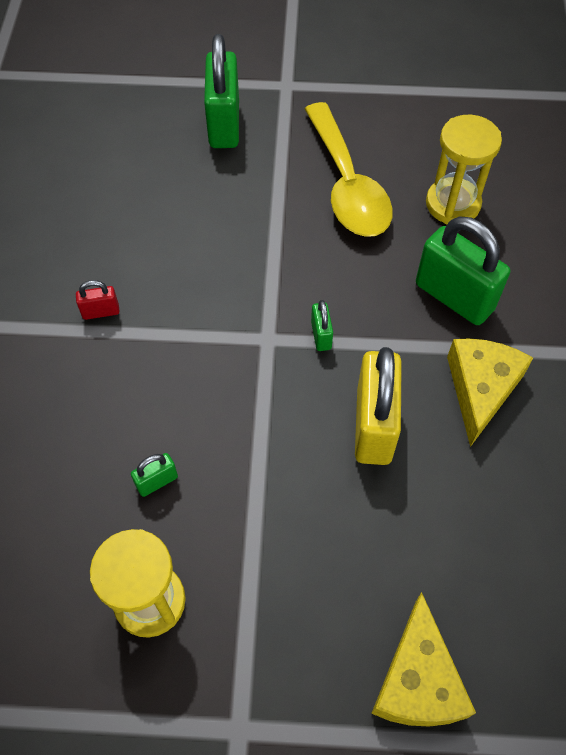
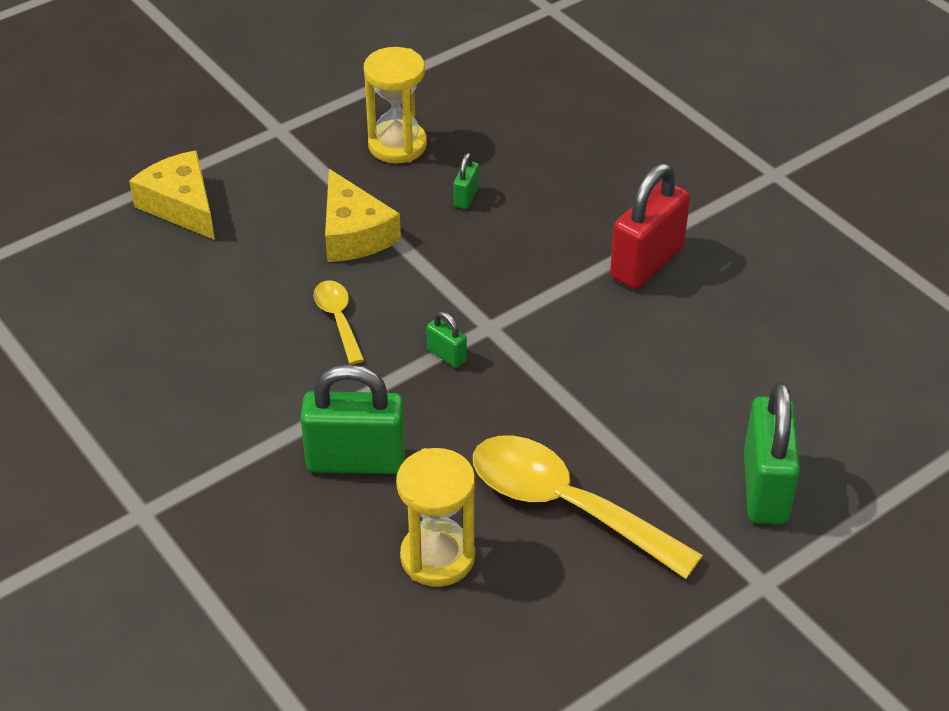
camera: 140 degrees right, 15 degrees down
red padlock [76,280,119,320] -> red padlock [610,163,690,289], size x2.20
green padlock [204,34,239,148] -> green padlock turned 45 degrees clockwise [744,382,800,525]
yellow padlock [355,347,402,465] -> yellow spoon [313,280,364,364]
yellow cheese [447,338,533,447] -> yellow cheese moved to [325,169,401,262]

